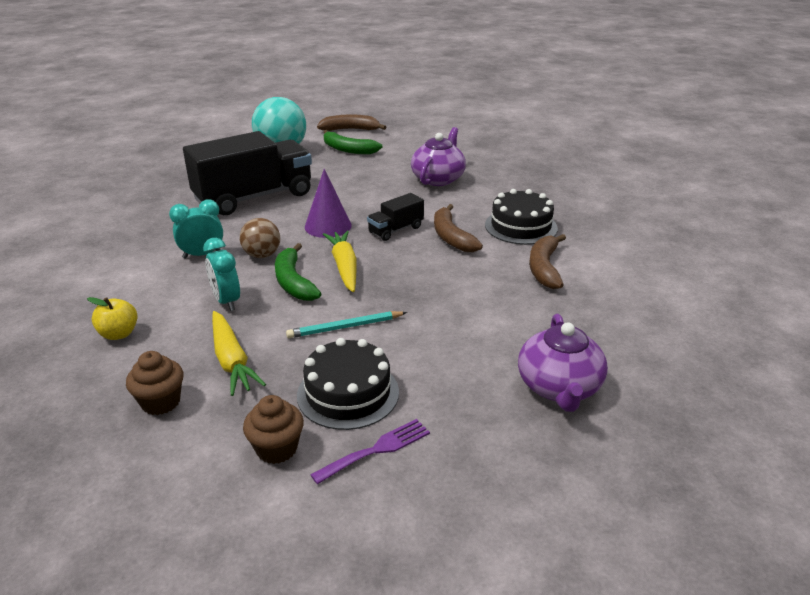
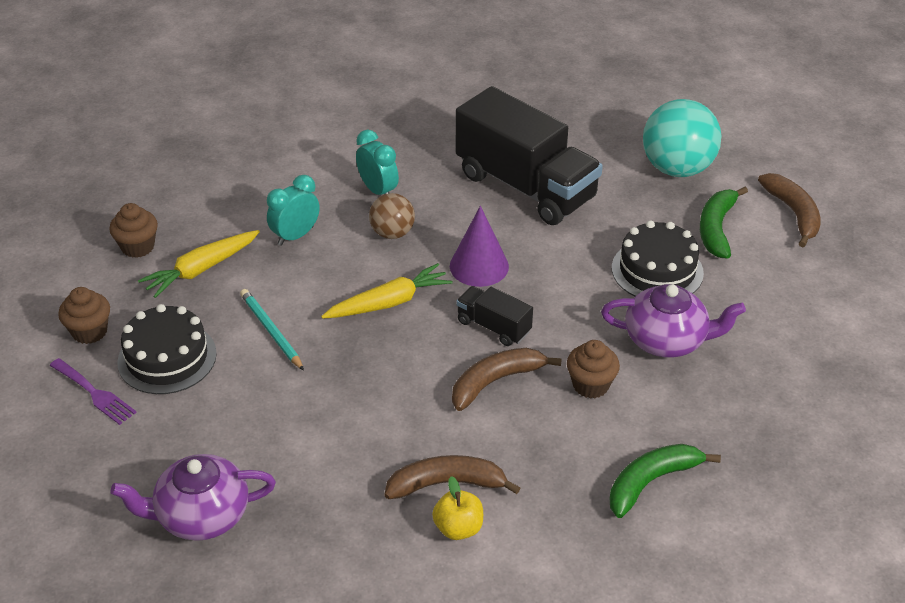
camera: 75 degrees right, 10 degrees up
yellow apple [87,297,138,340] -> yellow apple moved to [432,476,483,540]
green banana [275,243,321,301] -> green banana moved to [610,444,721,518]
black cake [485,189,558,245] -> black cake moved to [612,221,704,297]
none -> brown cupcake [567,340,620,399]

